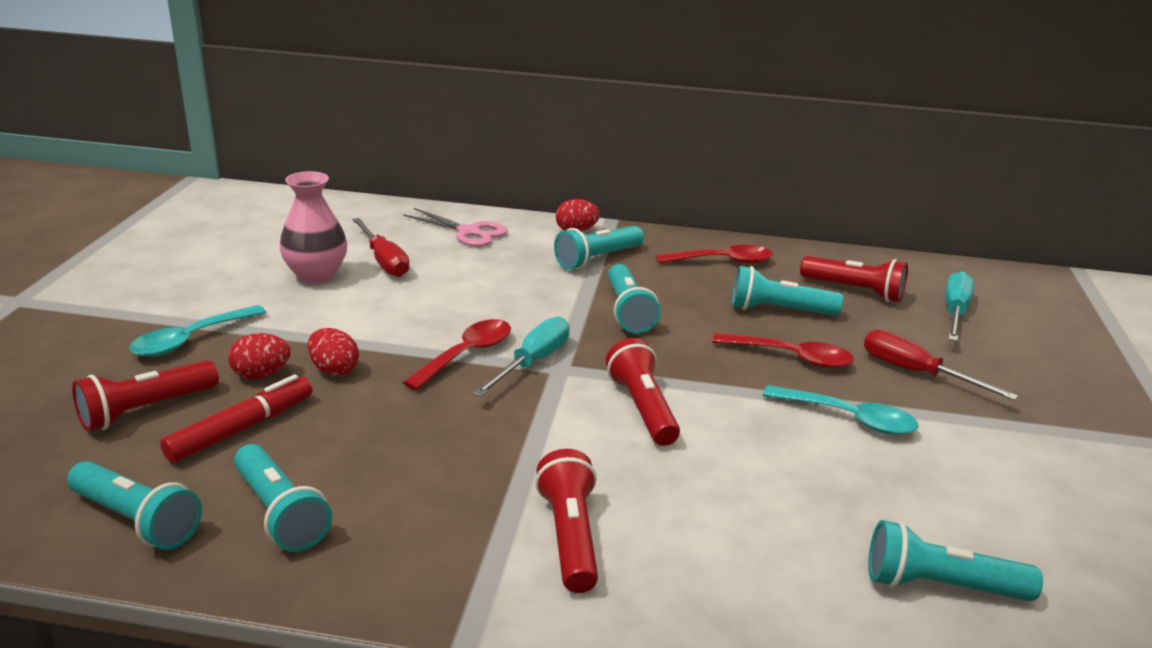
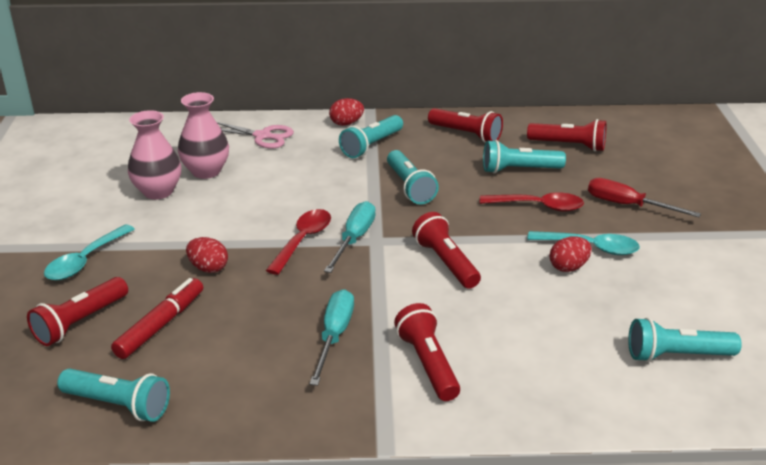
camera: 10 degrees left, 5 degrees up
red egg [228,333,291,379] -> red egg moved to [550,236,592,272]
turquoise flashlight [234,444,332,552] -> none
red screwdriver [352,218,410,277] -> pink vase [178,92,229,179]
red spoon [656,245,773,264] -> red flashlight [428,108,503,143]
turquoise screwdriver [945,271,974,341] -> turquoise screwdriver moved to [310,289,354,386]

